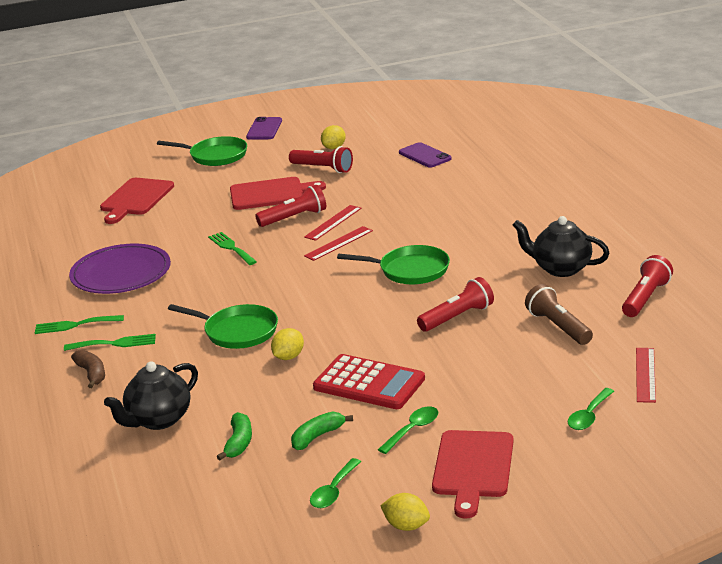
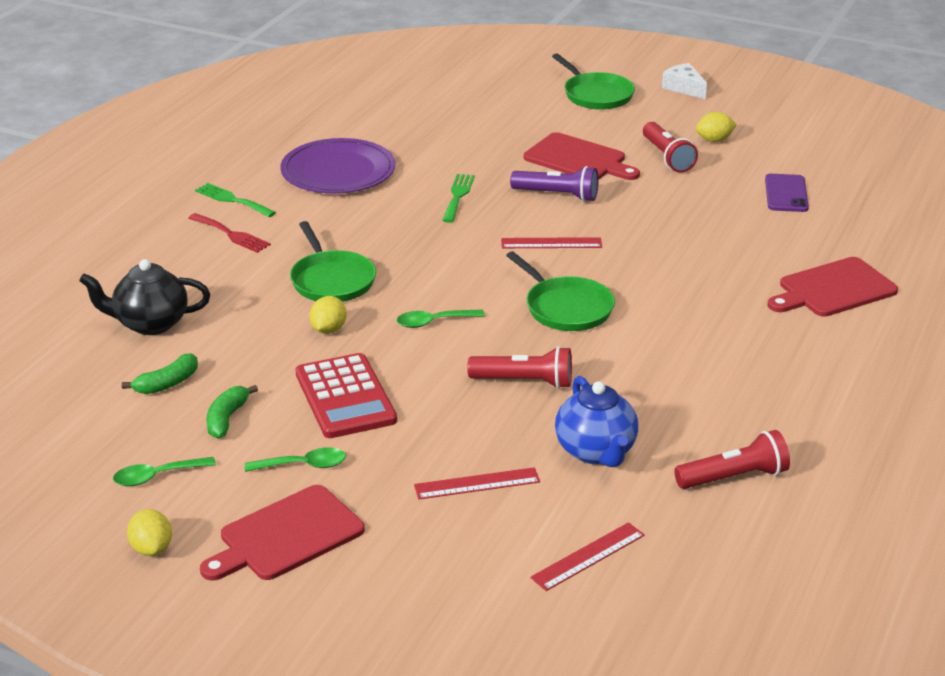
camera: 40 degrees right, 5 degrees up
green fork [64,334,156,351] -> red fork [188,213,271,253]
brown banana [71,350,105,388] -> none
red cutting board [100,178,174,224] -> red cutting board moved to [767,257,898,317]
purple phone [246,117,282,140] -> white cheese [662,63,707,99]
red flashlight [255,185,326,227] -> purple flashlight [510,166,599,202]
yellow lemon [271,328,304,360] -> yellow lemon turned 60 degrees counterclockwise [310,296,347,334]
green banana [291,412,353,450] -> green banana turned 75 degrees counterclockwise [207,385,258,439]
red ruler [304,205,362,241] -> red ruler moved to [414,467,540,499]
black teapot [513,216,609,277] -> none
brown flashlight [525,284,593,345] -> blue teapot [555,376,638,467]
green spoon [568,388,614,430] -> green spoon moved to [397,310,485,328]

